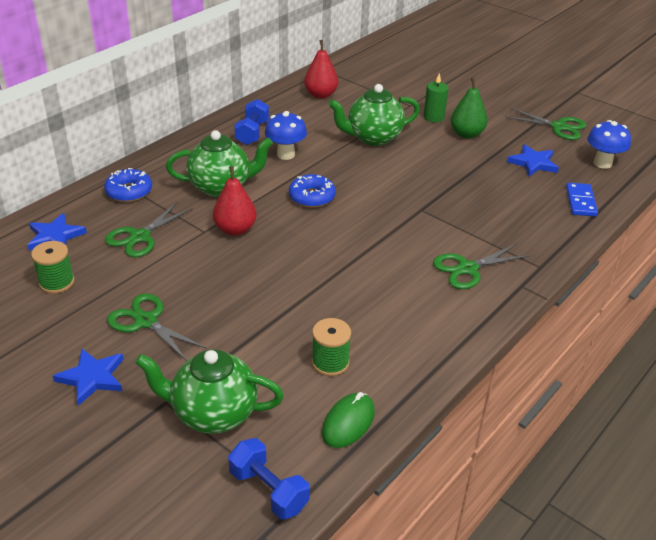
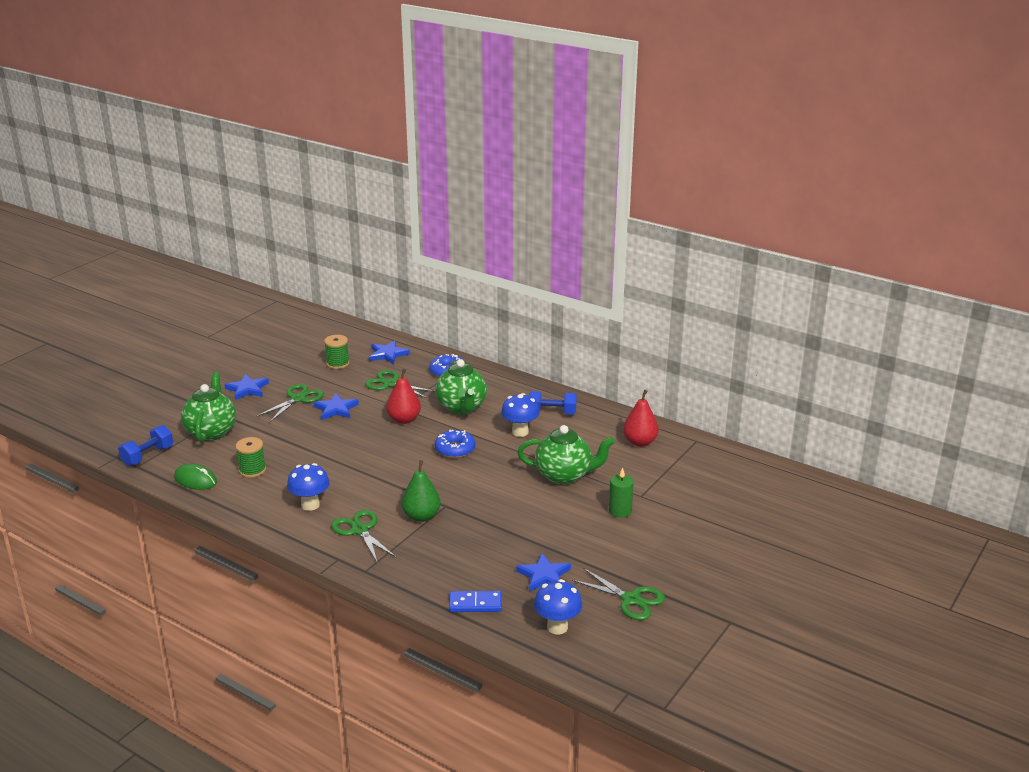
camera: 85 degrees right, 10 degrees down
green teapot [329,84,420,146] -> green teapot turned 120 degrees clockwise [517,425,615,485]
green pear [450,77,488,139] -> green pear moved to [402,460,441,522]
green scissors [505,108,586,140] -> green scissors turned 75 degrees counterclockwise [572,568,665,620]
none -> blue mushroom [287,463,330,511]
none -> blue star [313,393,359,420]

